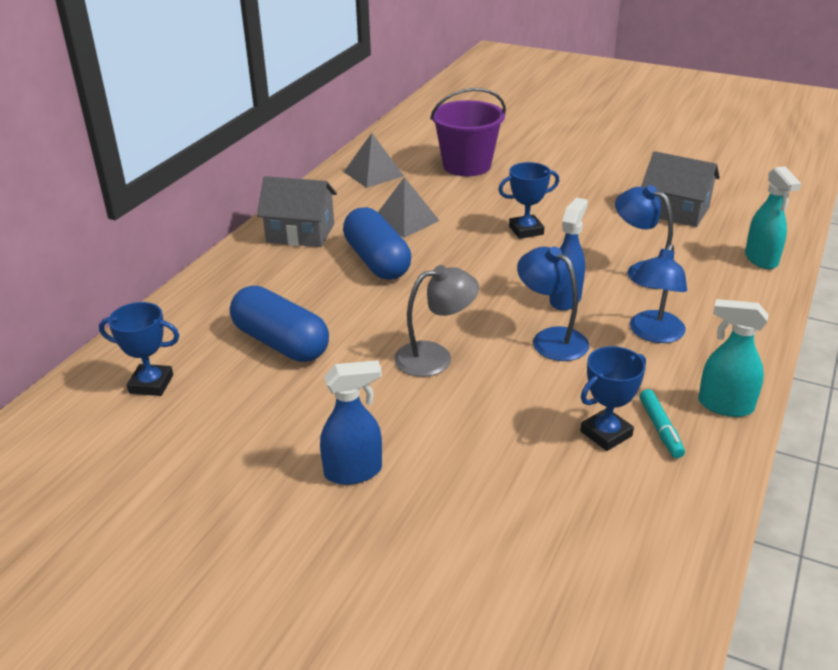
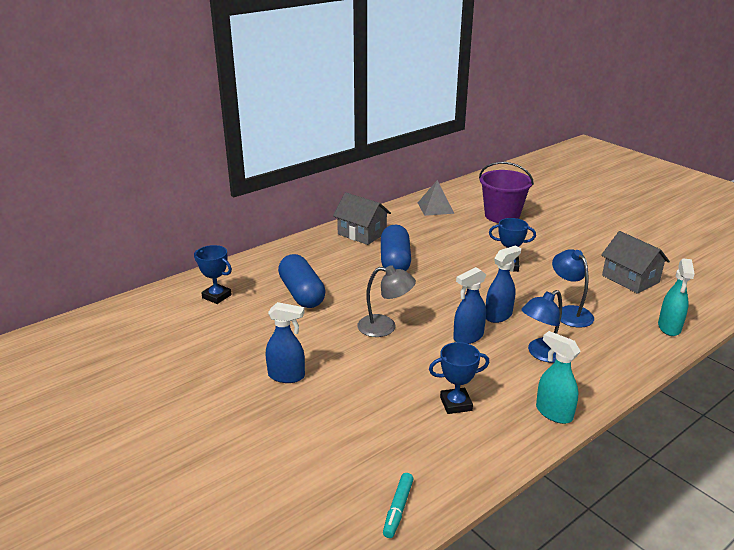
camera: 25 degrees right, 5 degrees down
grey pyramid [378,177,439,238] -> none
blue lamp [517,247,589,361] -> blue spray bottle [453,267,486,344]
turquoise marker [640,389,685,458] -> turquoise marker moved to [383,473,414,538]

